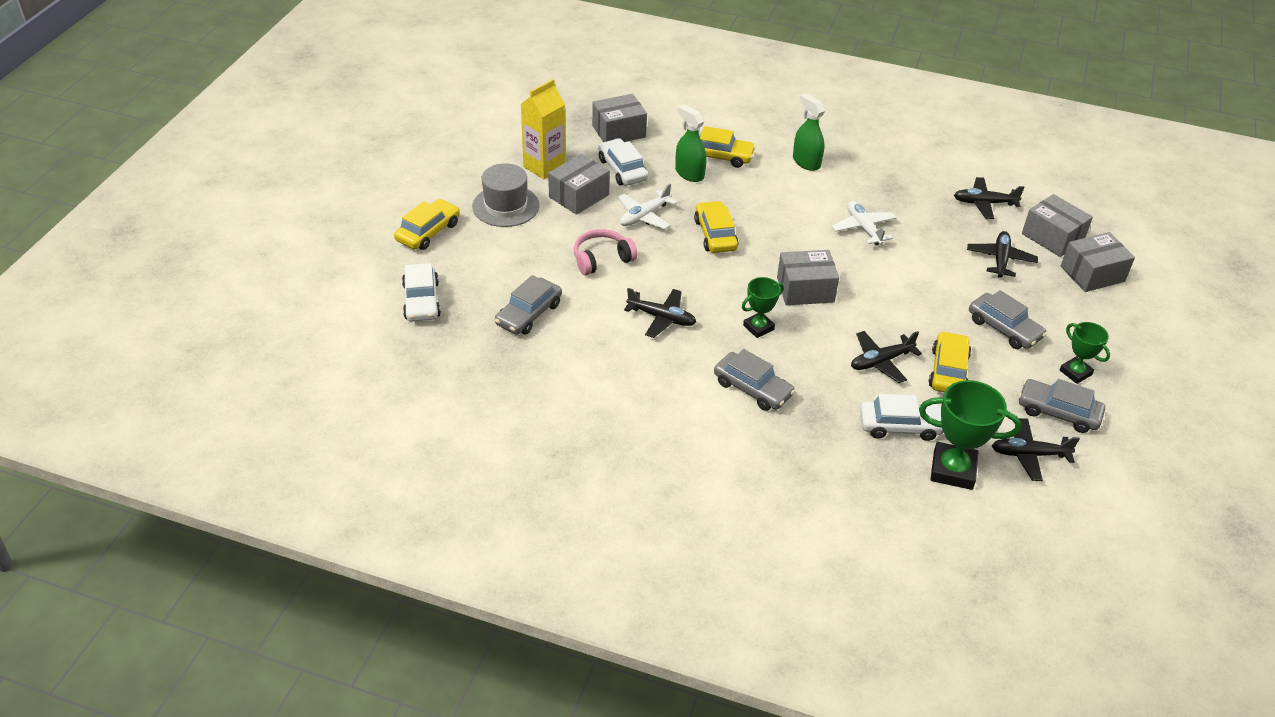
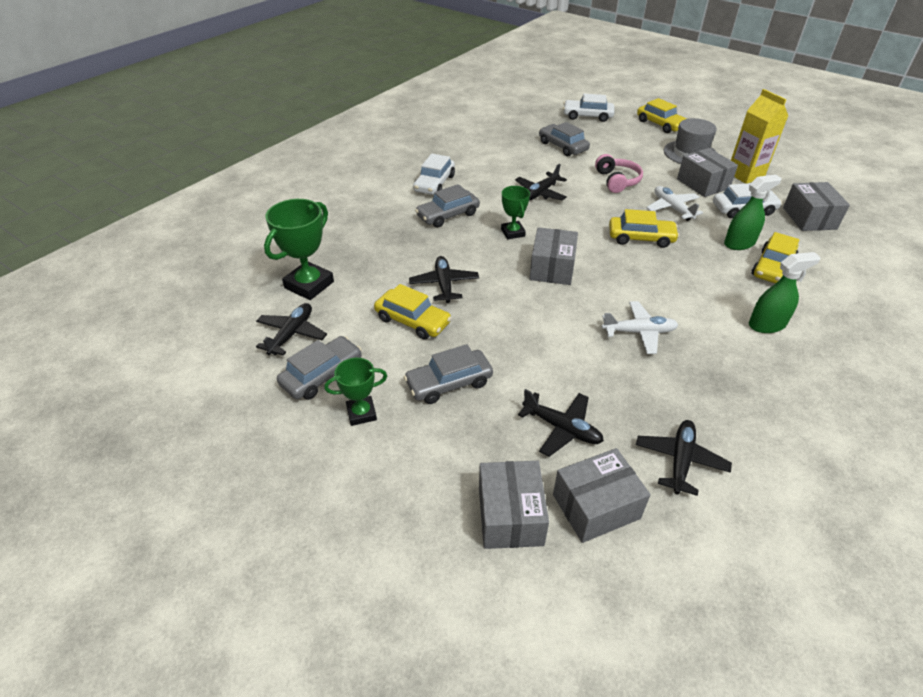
camera: 110 degrees right, 0 degrees up
white car [860,394,944,441] -> white car moved to [413,154,455,195]

